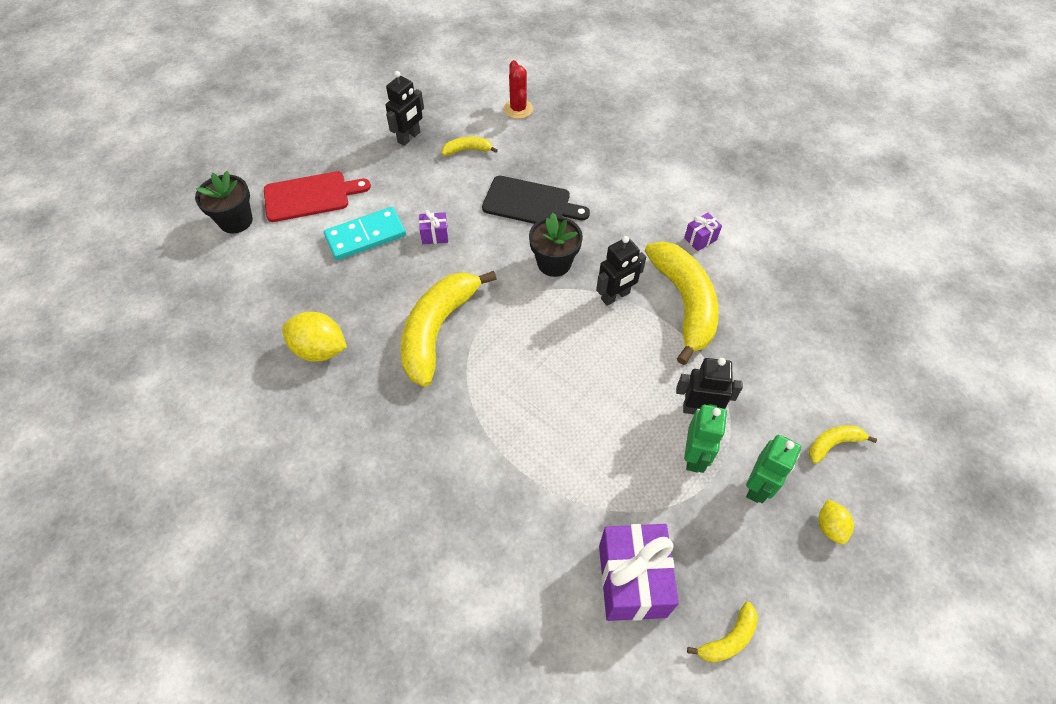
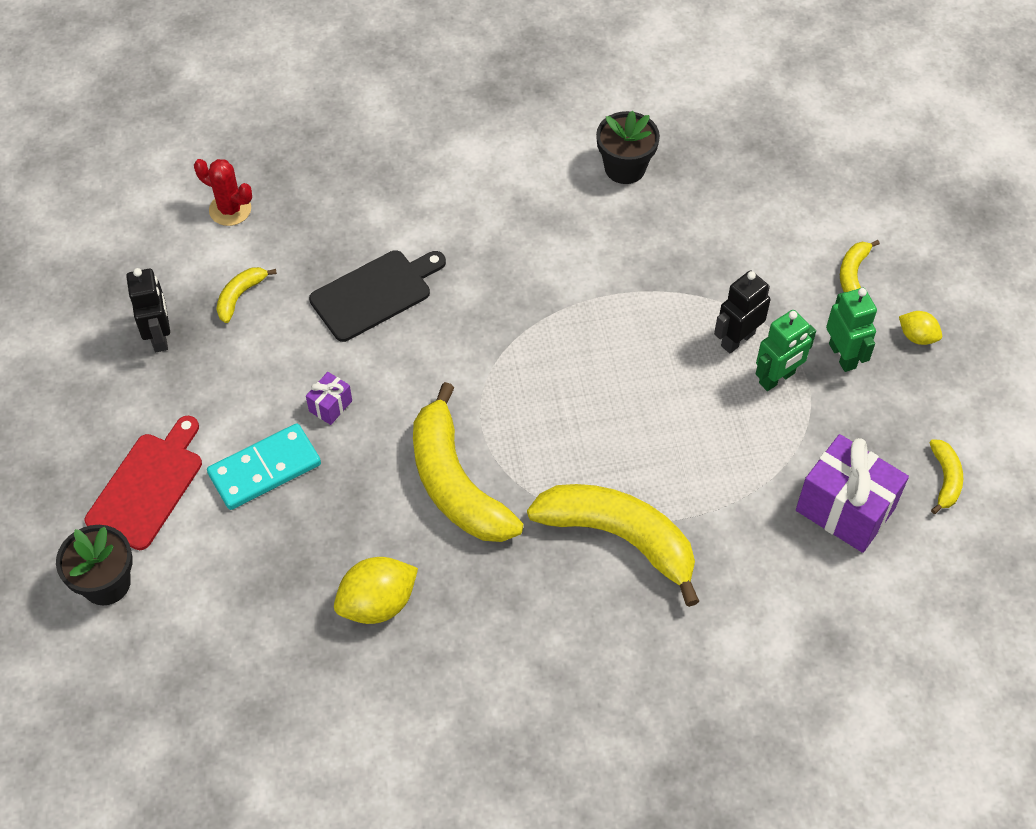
camera: 50 degrees left, 0 degrees up
turquoise domino [324,207,406,260] -> turquoise domino turned 45 degrees clockwise [207,423,321,510]
black flower pot [529,213,583,277] -> black flower pot moved to [596,111,660,184]
black robot [596,236,646,306] -> none
yellow banana [645,241,719,365] -> yellow banana moved to [527,484,699,607]
purple gift [684,213,722,251] -> none
green robot [684,404,727,473] -> green robot turned 90 degrees clockwise [756,310,816,391]

